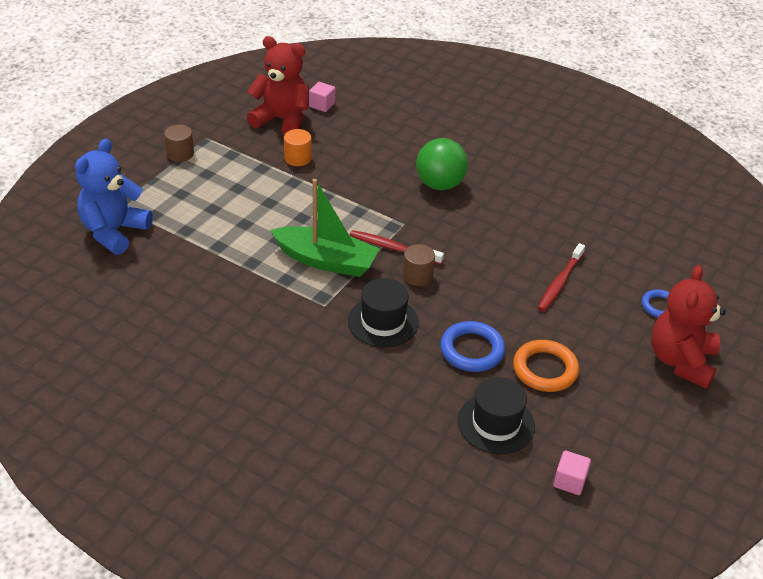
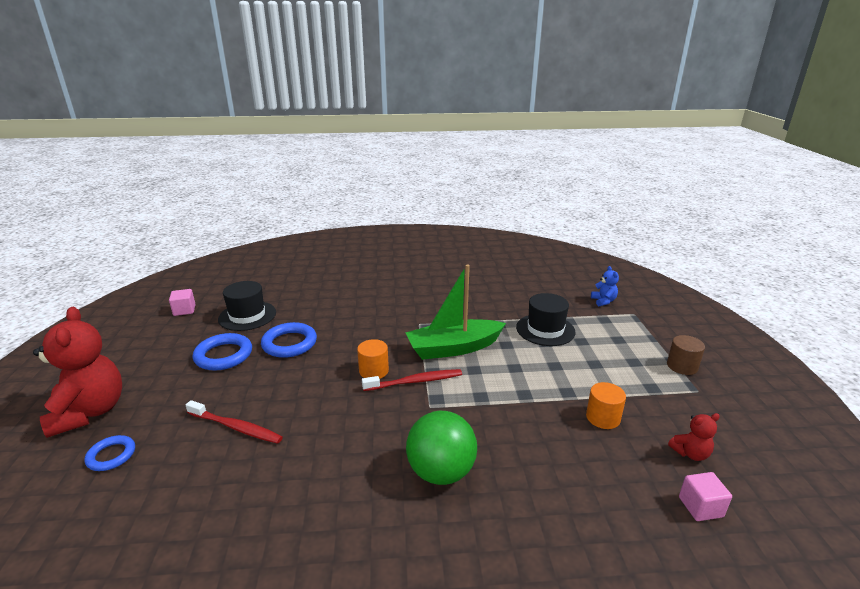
camera: 145 degrees right, 15 degrees down
blue teddy bear [75,138,153,255] -> blue teddy bear [591,266,619,306], size x0.45
red teddy bear [247,36,309,135] -> red teddy bear [668,413,720,461], size x0.45
black hat [348,278,419,348] -> black hat moved to [516,293,576,346]
brown cylinder [403,244,435,286] -> orange cylinder [357,339,389,379]
orange ring [513,340,579,392] -> blue ring [192,333,252,371]
red toothbrush [538,243,585,311] -> red toothbrush turned 120 degrees clockwise [186,400,283,444]

